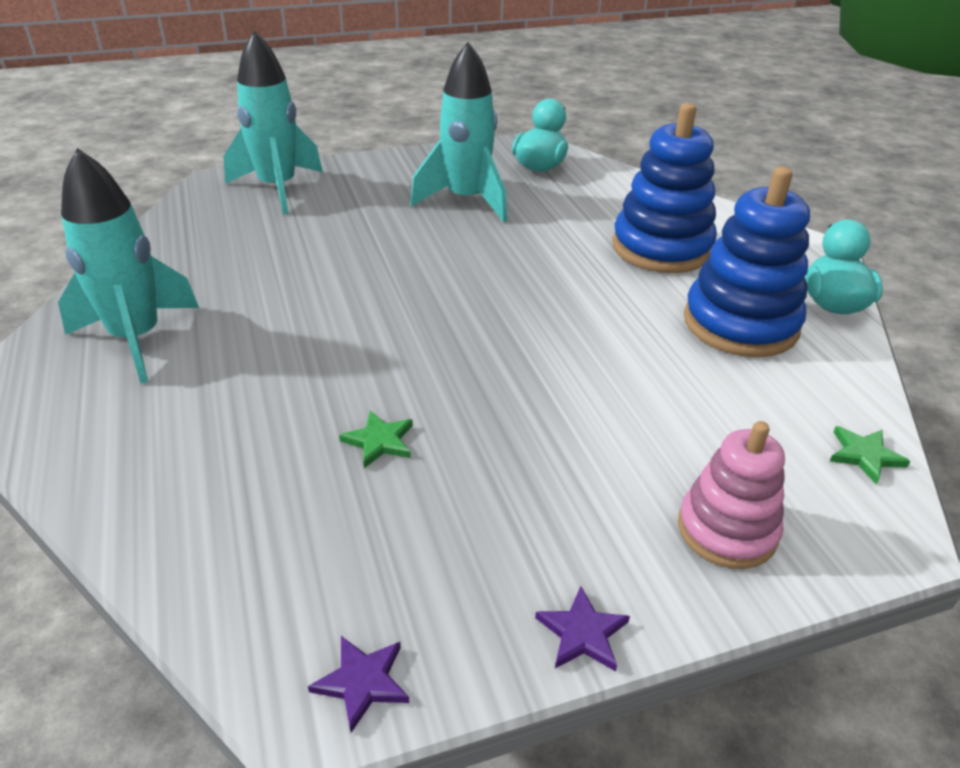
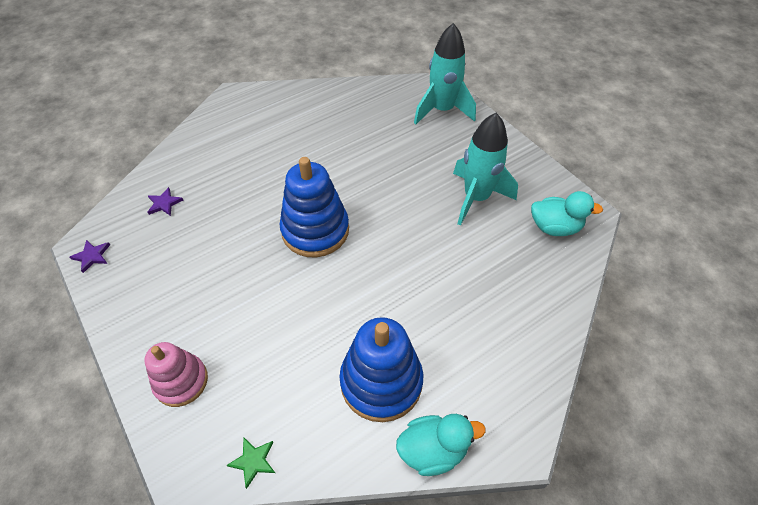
camera: 75 degrees right, 15 degrees up
turquoise rocket [58,148,199,384] -> none
green star [339,410,413,468] -> none
purple star [535,586,630,671] -> purple star moved to [148,187,183,216]
blue stacking toy [612,103,717,273] -> blue stacking toy moved to [279,157,349,257]

